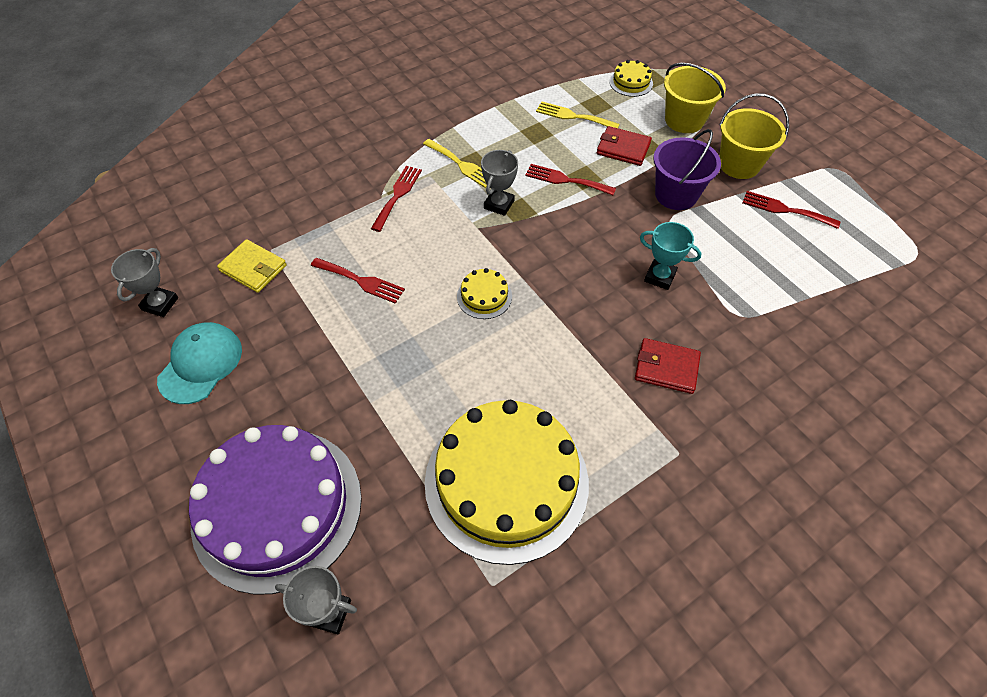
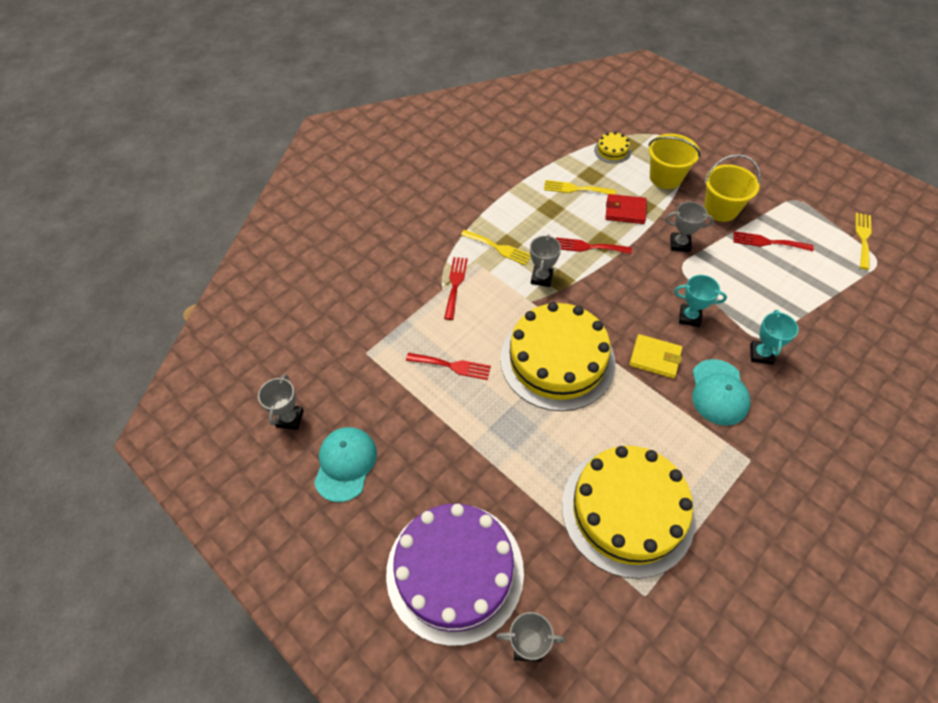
camera: 10 degrees left, 0 degrees up
yellow wallet [217,239,287,293] -> yellow wallet moved to [629,334,682,378]
yellow cake [457,268,512,319] -> yellow cake [500,302,616,411], size x2.49
red wallet [635,338,701,394] -> turquoise cap [692,359,751,426]
purple bucket [653,129,721,210] -> grey trophy [665,202,714,252]
none -> turquoise trophy [750,310,798,365]
none -> yellow fork [855,213,872,270]

